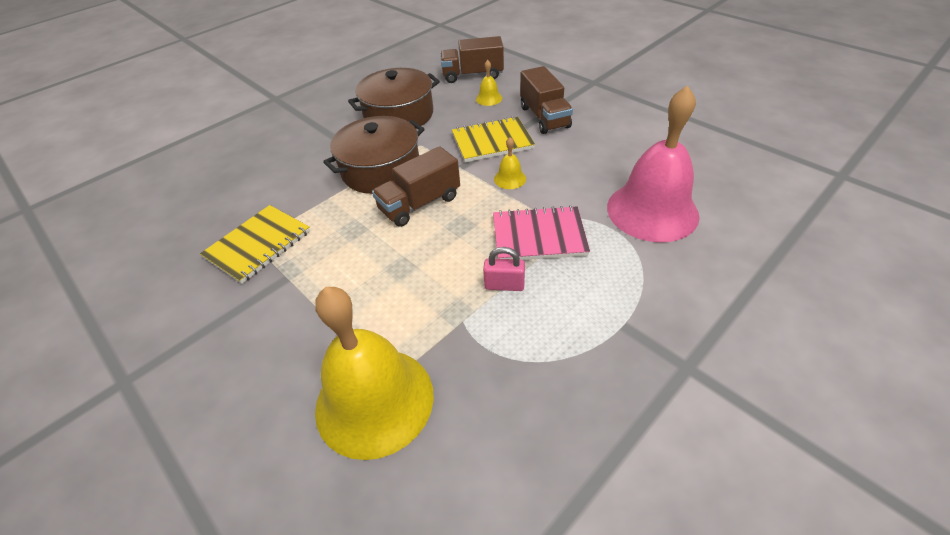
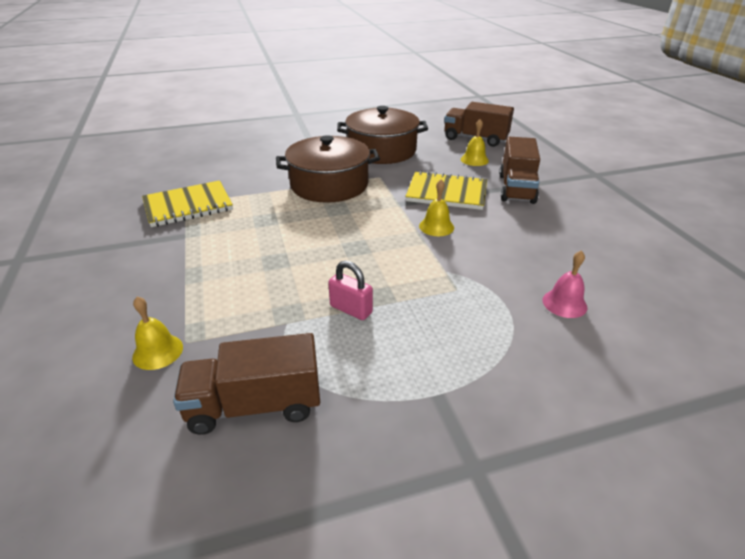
camera: 25 degrees right, 10 degrees down
yellow bell [315,287,434,460] -> yellow bell [132,296,183,370], size x0.40
brown truck [372,146,460,227] -> brown truck moved to [173,333,320,435]
pink notebook [493,205,590,260] -> none
pink bell [607,86,700,242] -> pink bell [543,250,588,318], size x0.40

